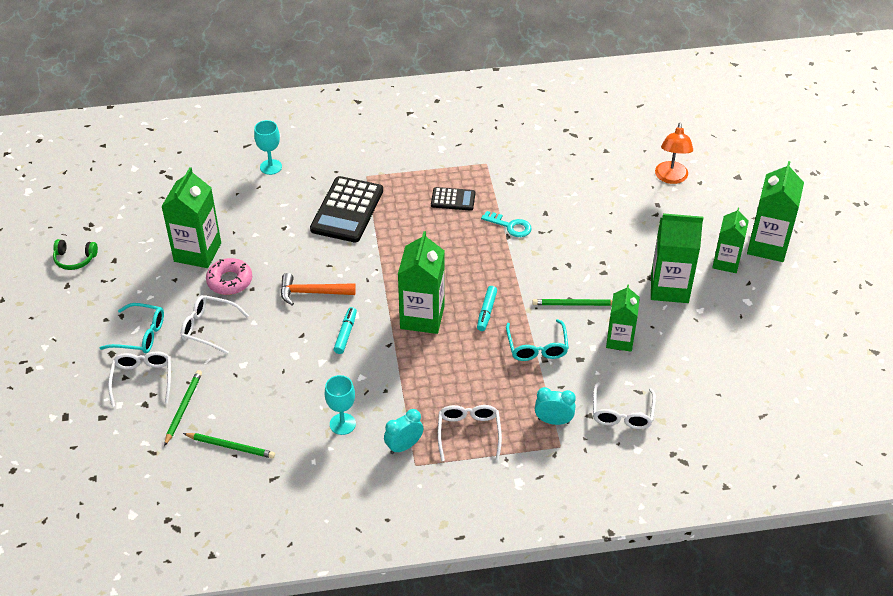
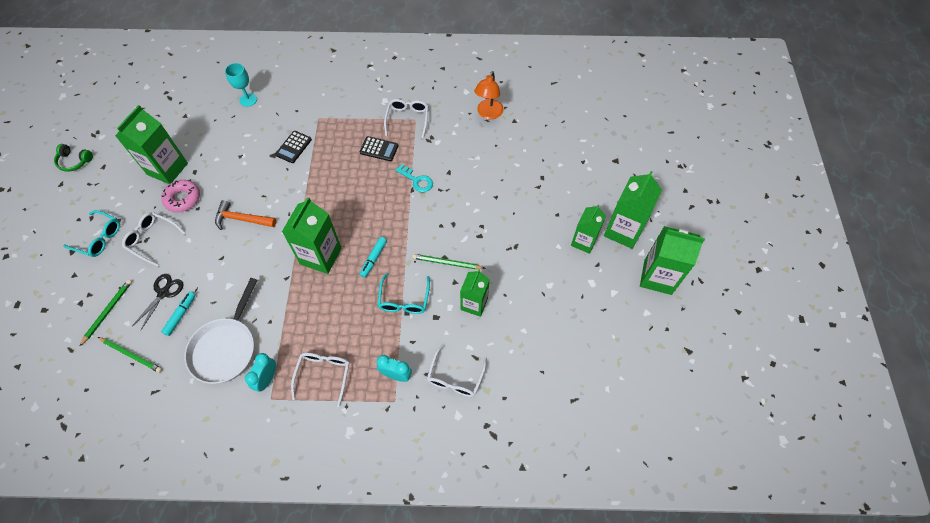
camera: 10 degrees right, 15 degrees up
white glasses [108,351,171,407] -> white glasses moved to [384,99,428,139]
black calculator [310,176,383,243] -> black calculator [275,131,312,163], size x0.53
turquoise goblet [325,375,356,435] -> white pan [184,278,257,384]
turquoise marker [334,307,357,354] -> turquoise marker moved to [161,291,196,336]
turquoise clock [384,409,423,454] -> turquoise clock turned 45 degrees counterclockwise [245,353,276,392]
green carton [651,213,703,303] -> green carton moved to [640,226,705,295]
orange lamp [655,123,693,184] -> orange lamp moved to [474,71,504,119]
none -> black scissors [132,274,184,330]

